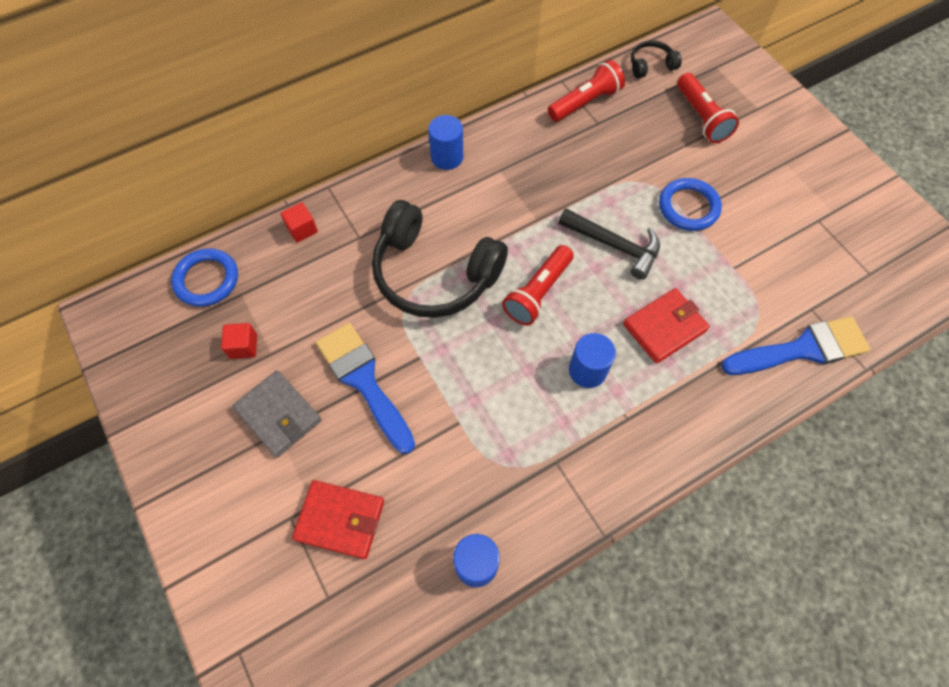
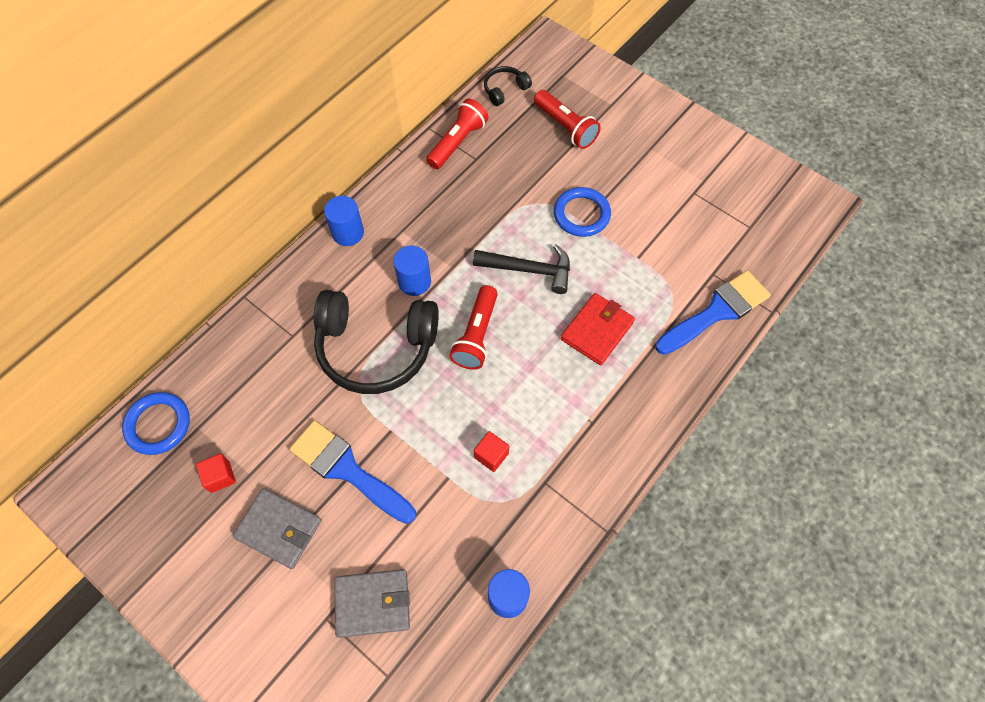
camera: 20 degrees left, 0 degrees up
red cube [281,202,318,243] -> red cube moved to [474,431,509,472]
red wallet [292,480,384,559] -> grey wallet [334,569,410,638]
blue cylinder [569,333,616,388] -> blue cylinder moved to [393,245,431,296]

